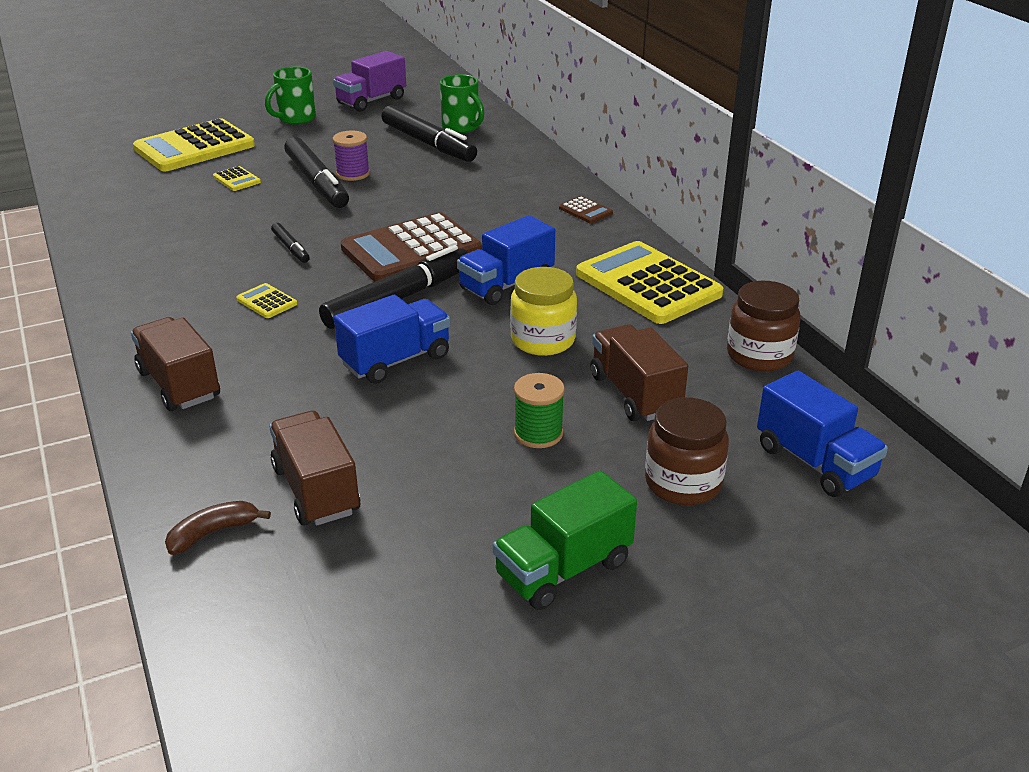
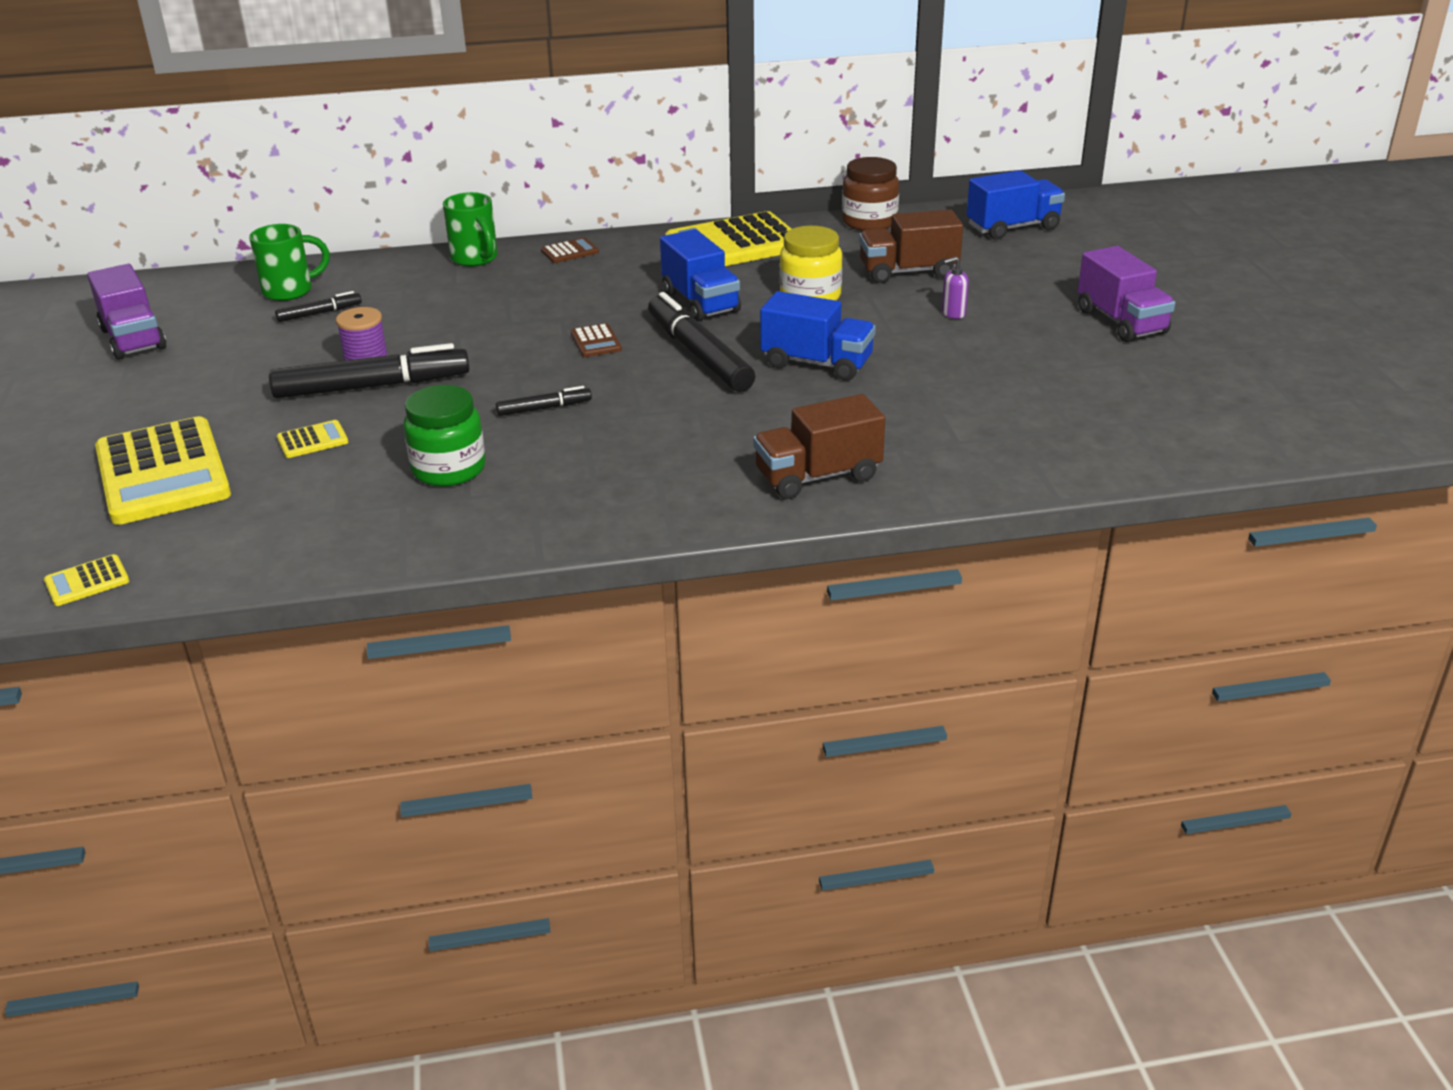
camera: 75 degrees left, 0 degrees up
brown banana [165,501,271,555] -> none
yellow calculator [236,283,297,318] -> yellow calculator moved to [44,554,129,606]
green mug [265,66,316,125] -> green mug moved to [443,192,498,266]
brown truck [269,411,360,526] -> none
blue truck [334,295,451,384] -> blue truck turned 135 degrees clockwise [760,291,876,380]
brown calculator [341,212,482,282] -> brown calculator [571,323,622,357], size x0.41
black marker [381,105,477,162] -> black marker [275,291,362,322], size x0.48
green truck [493,470,637,610] -> purple truck [1078,246,1175,342]
green spool [514,373,565,448] -> purple soap dispenser [942,256,969,319]
brown jar [645,397,729,505] -> none
none -> green jar [403,385,486,487]

